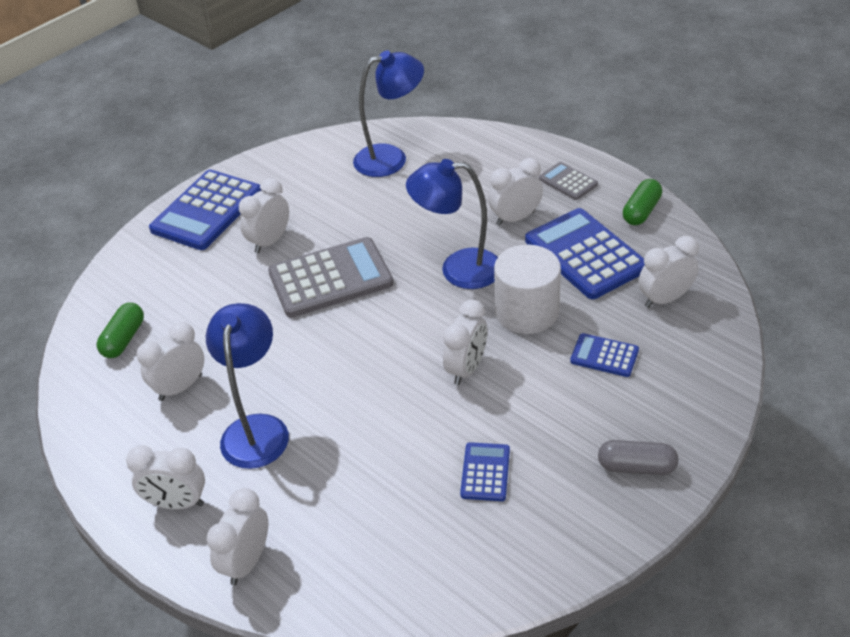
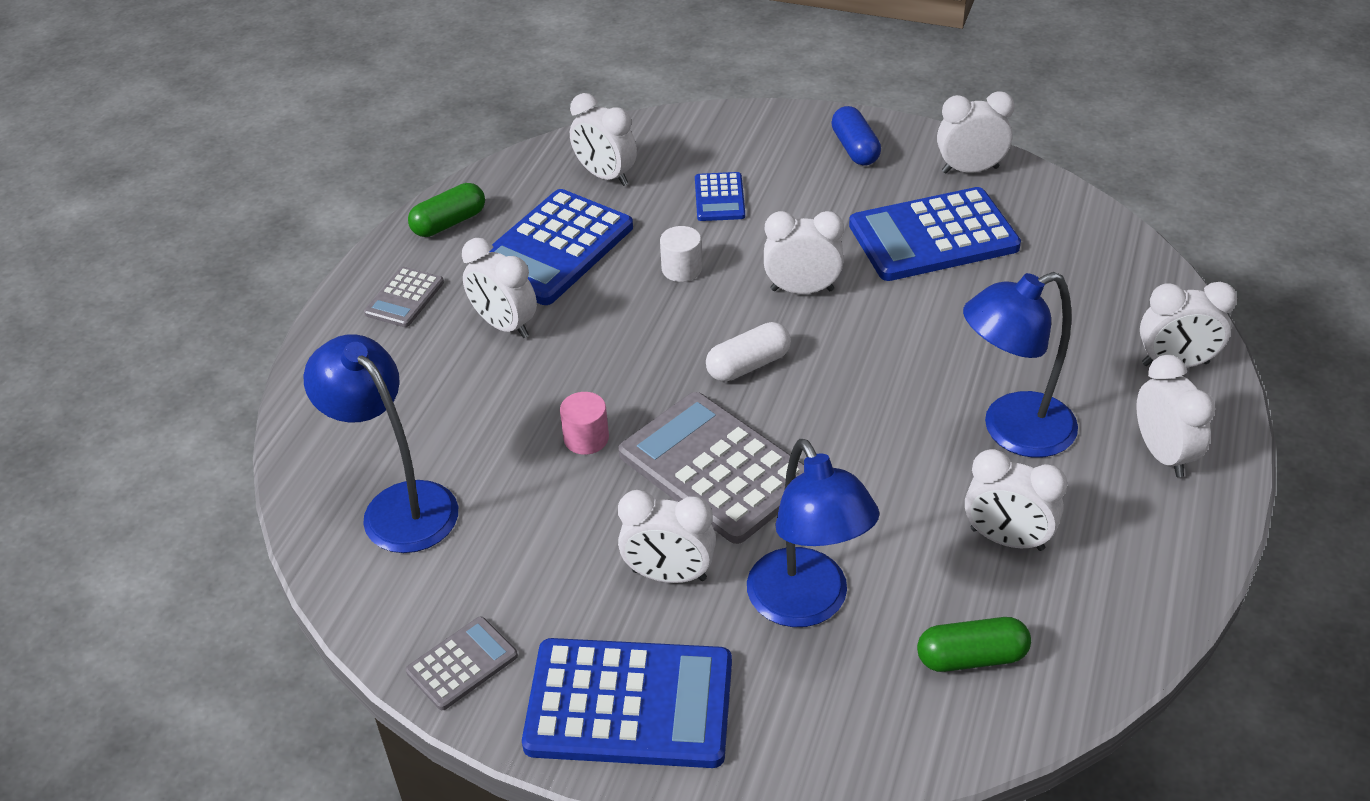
camera: 115 degrees left, 0 degrees up
blue lamp [406,159,498,289] -> blue lamp moved to [747,439,879,627]
blue calculator [460,442,510,501] -> blue calculator [849,187,1021,281], size x2.00
white cylinder [494,245,561,334] -> white cylinder [660,226,702,282], size x0.49
grey capsule [598,440,678,475] -> blue capsule [831,106,881,166]
green capsule [623,179,662,225] -> green capsule turned 45 degrees counterclockwise [408,183,485,237]
none -> grey calculator [406,617,518,710]
none -> pink cylinder [560,392,609,455]
none -> white capsule [706,322,791,382]
none -> white clock [937,91,1015,173]

